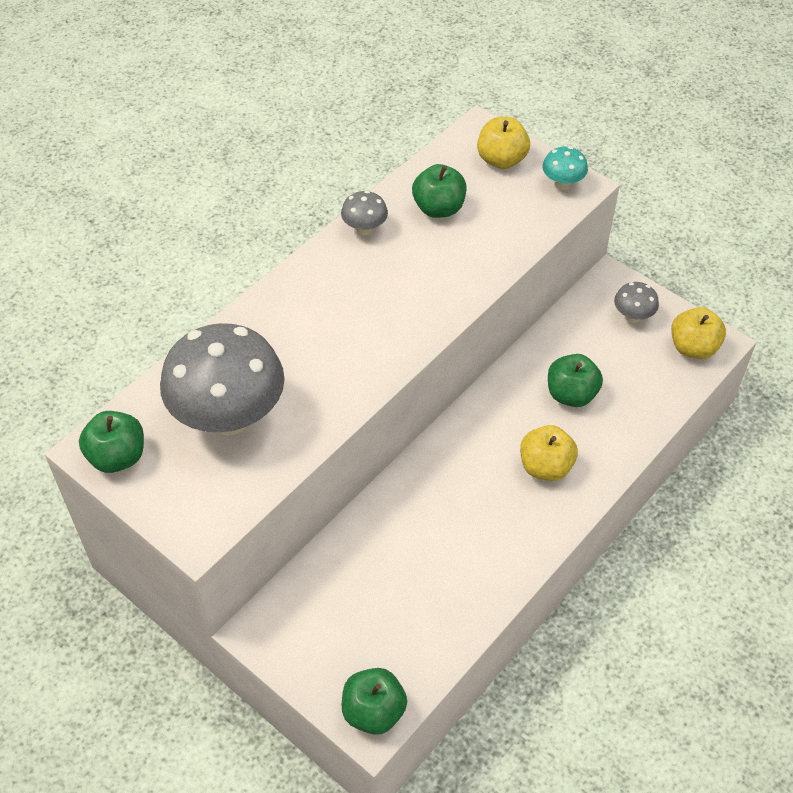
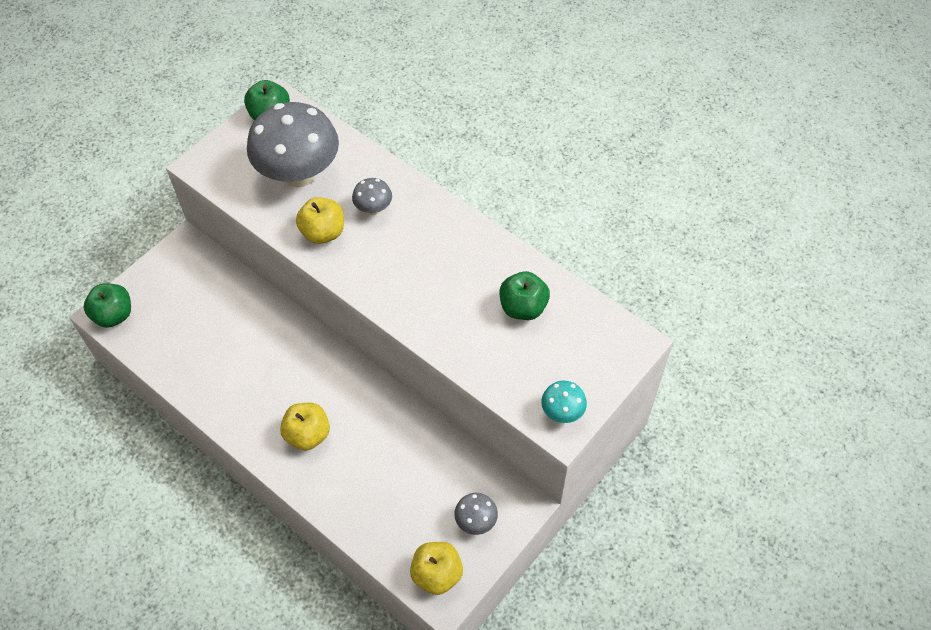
camera: 90 degrees right, 5 degrees up
grey mushroom [341,191,388,235] -> grey mushroom moved to [352,178,392,215]
yellow apple [477,117,530,169] -> yellow apple moved to [296,197,344,244]
green apple [548,354,603,407] -> none

